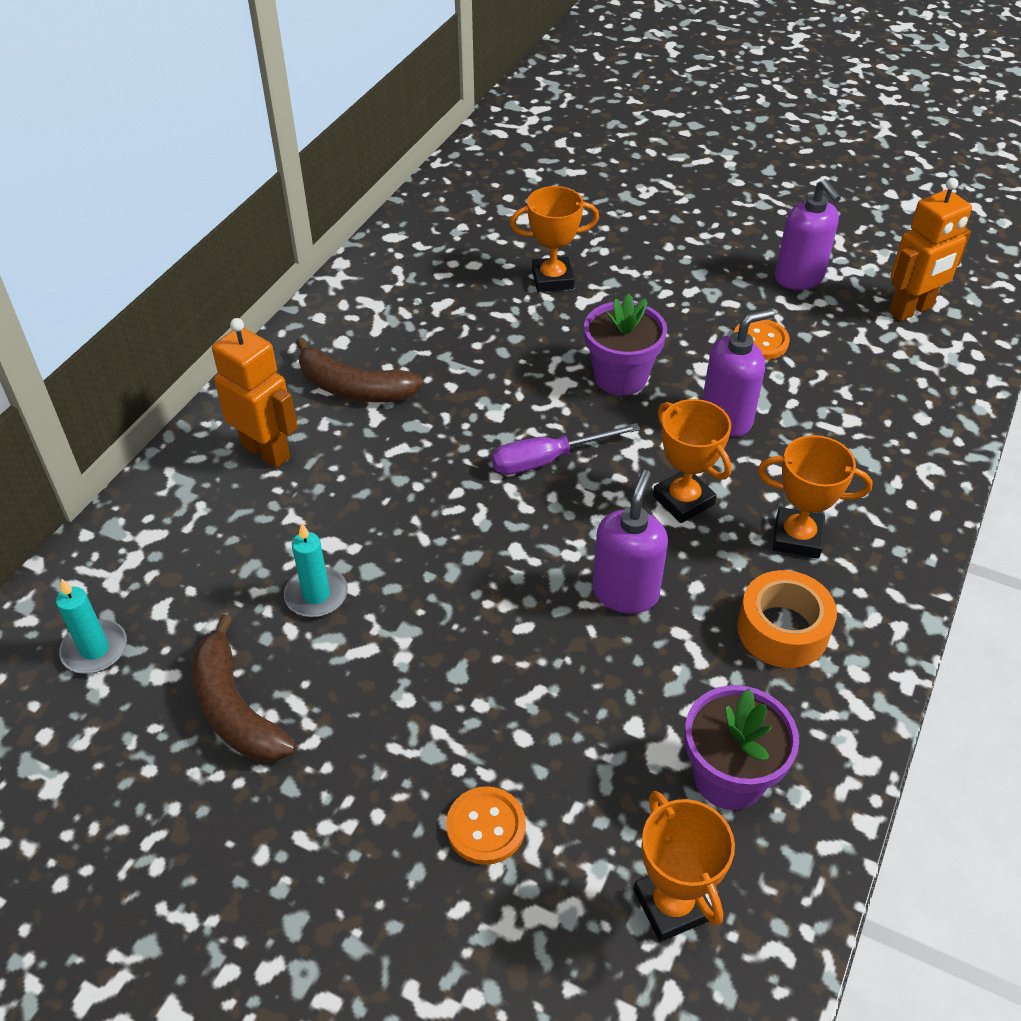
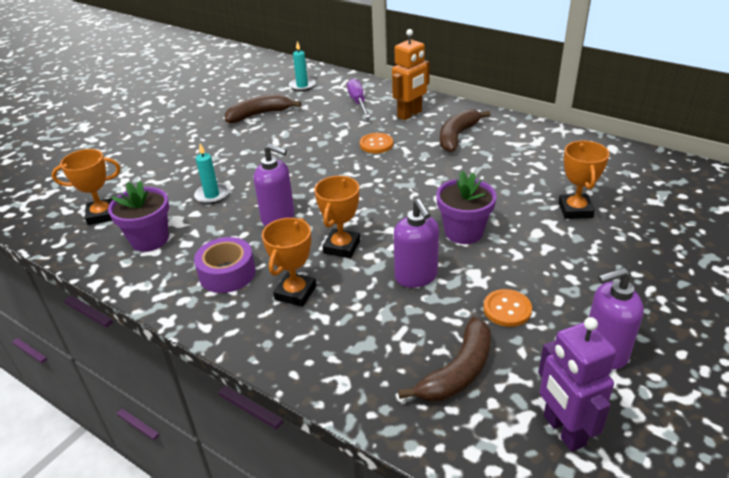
camera: 100 degrees right, 10 degrees down
turquoise candle [284,523,348,617] -> turquoise candle moved to [194,144,229,204]
orange button [446,786,526,865] -> orange button moved to [360,133,393,153]
purple screwdriver [491,423,640,475] -> purple screwdriver moved to [347,79,370,118]
orange trophy [653,399,732,523] -> orange trophy turned 45 degrees counterclockwise [314,176,360,258]
orange tape [737,570,837,668] -> purple tape [194,237,256,293]
orange robot [889,178,972,321] -> purple robot [538,317,617,452]
none -> brown banana [398,317,491,402]

